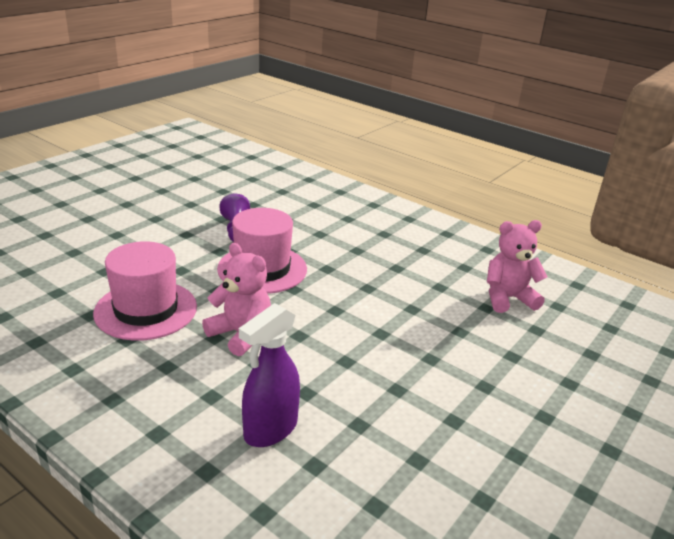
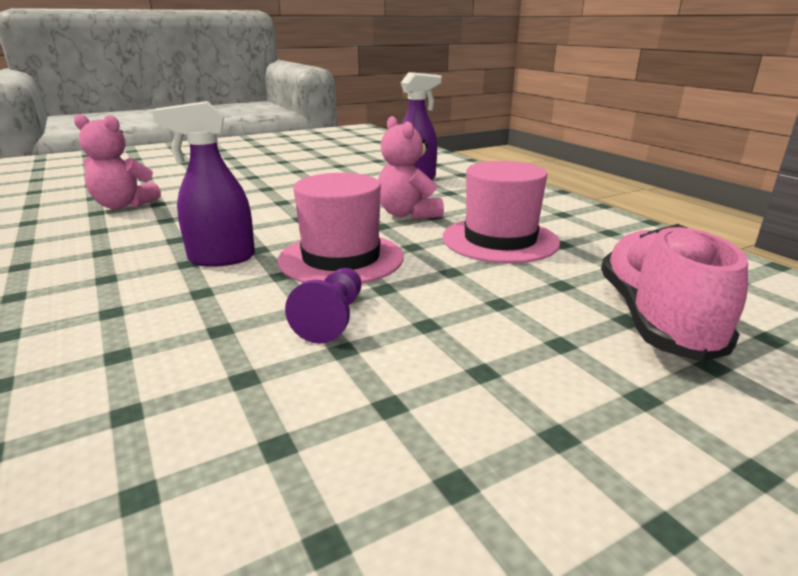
camera: 155 degrees left, 5 degrees down
none -> purple spray bottle [152,101,255,267]
none -> pink shoe [601,224,748,362]

